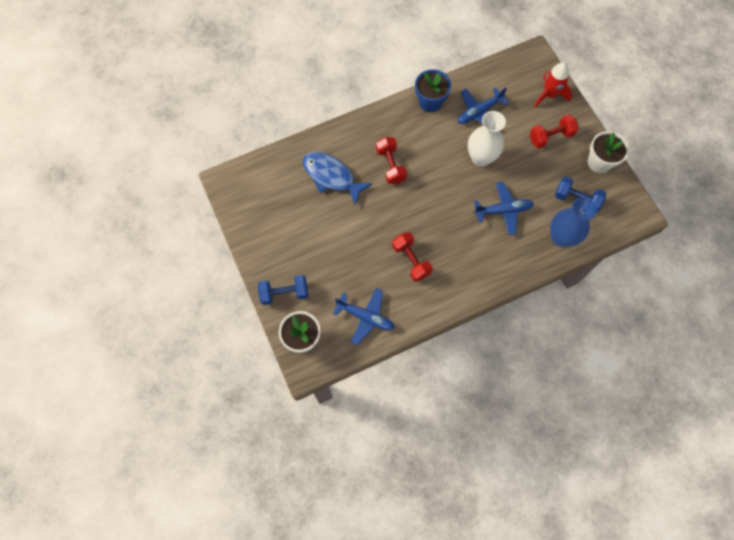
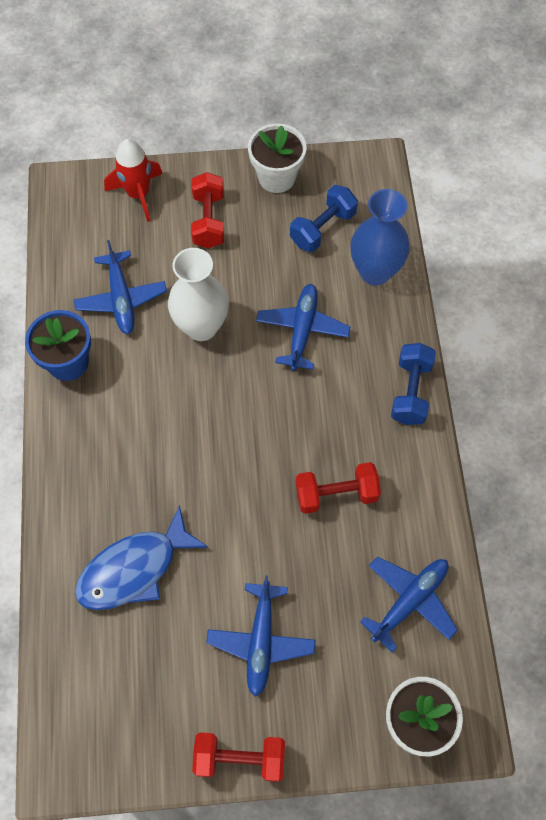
camera: 70 degrees left, 5 degrees down
blue dumbbell [258,275,309,305] -> blue dumbbell moved to [391,343,436,425]
red dumbbell [376,137,407,184] -> red dumbbell moved to [192,732,285,782]
none -> blue plane [206,575,315,697]

